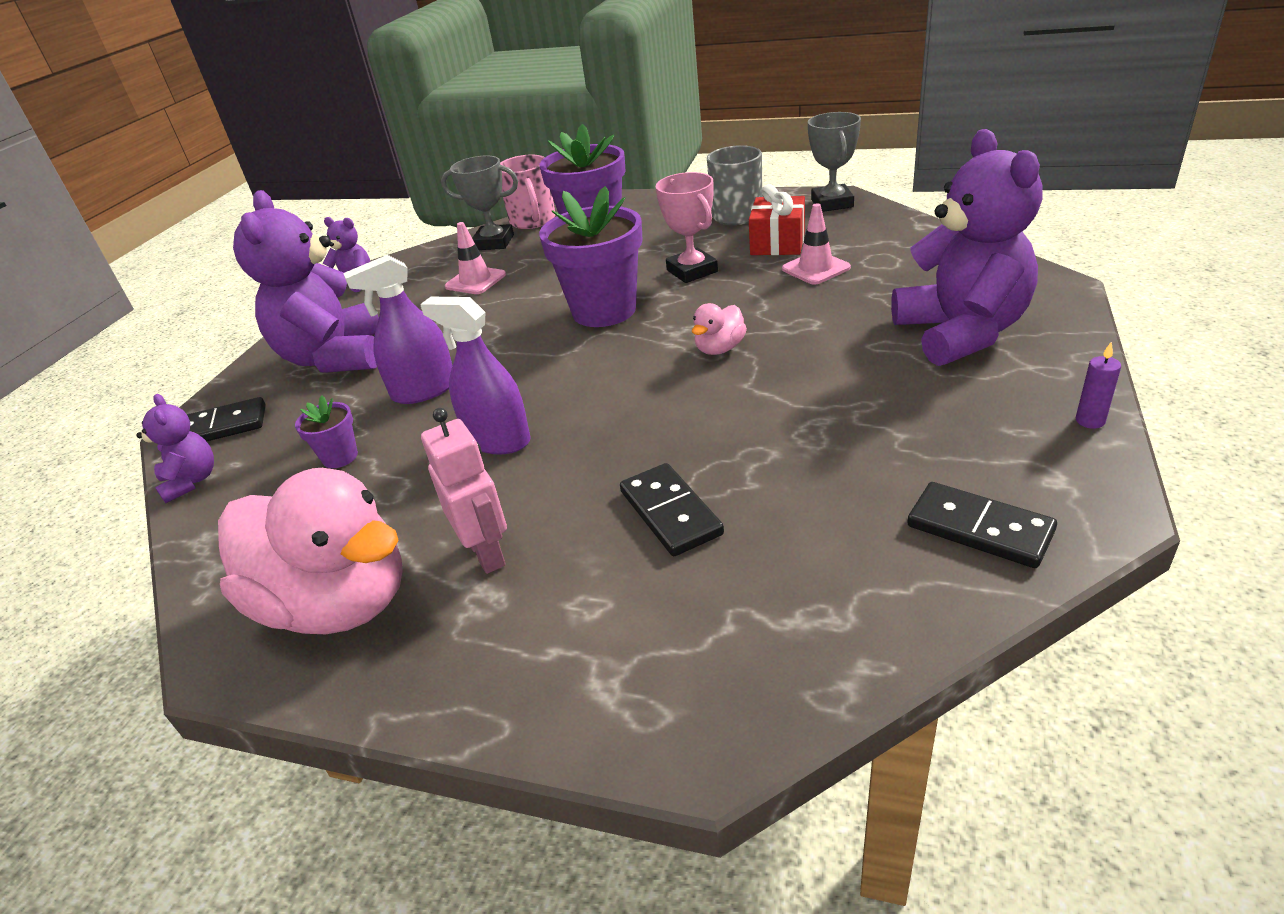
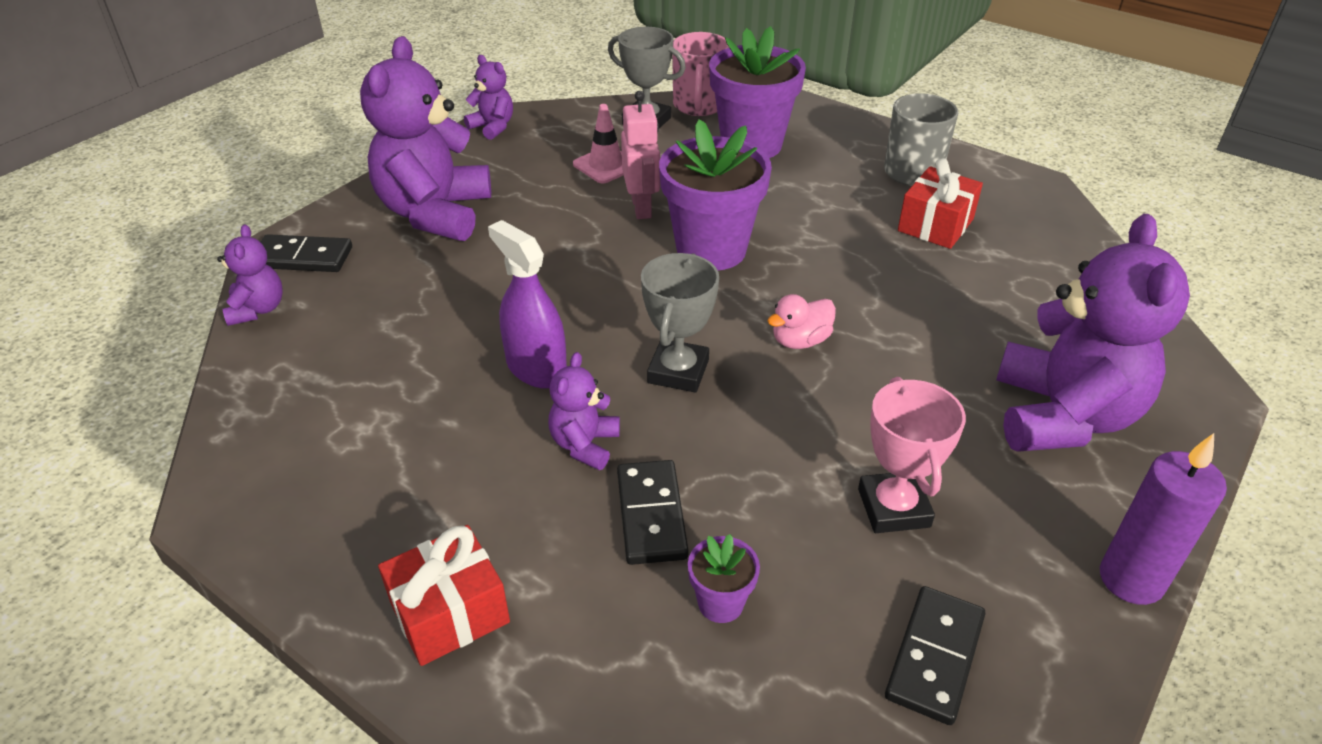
camera: 15 degrees right, 5 degrees up
pink duck [218,468,403,634] -> none
purple flower pot [295,396,358,468] -> purple flower pot moved to [688,534,760,623]
purple spray bottle [343,255,453,404] -> none
pink robot [421,408,507,574] -> pink robot moved to [621,91,660,219]
pink trophy [656,172,718,283] -> pink trophy moved to [858,377,966,533]
pink traffic cone [782,203,851,285] -> none
grey trophy [808,112,861,212] -> grey trophy moved to [641,253,719,393]
black domino [907,482,1057,568] -> black domino turned 60 degrees clockwise [885,586,985,725]
purple candle [1076,342,1121,428] -> purple candle [1100,433,1227,605], size x2.05
none -> red gift [378,525,510,666]
none -> purple teddy bear [548,352,620,470]

